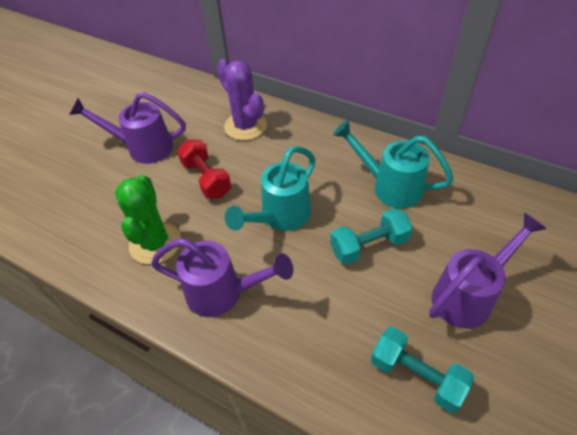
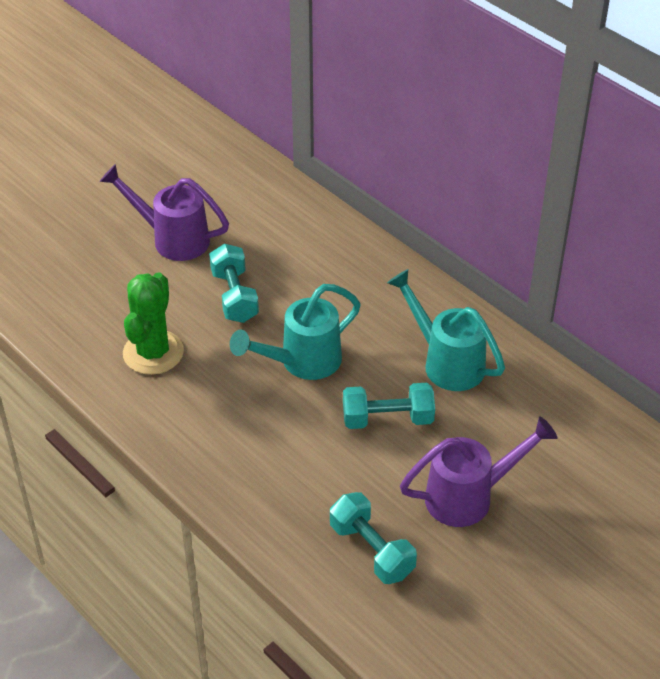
camera: 15 degrees right, 5 degrees down
purple watering can [151,238,293,317] -> none
red dumbbell [177,139,231,199] -> turquoise dumbbell [209,244,259,323]
purple cactus [217,59,267,141] -> none

